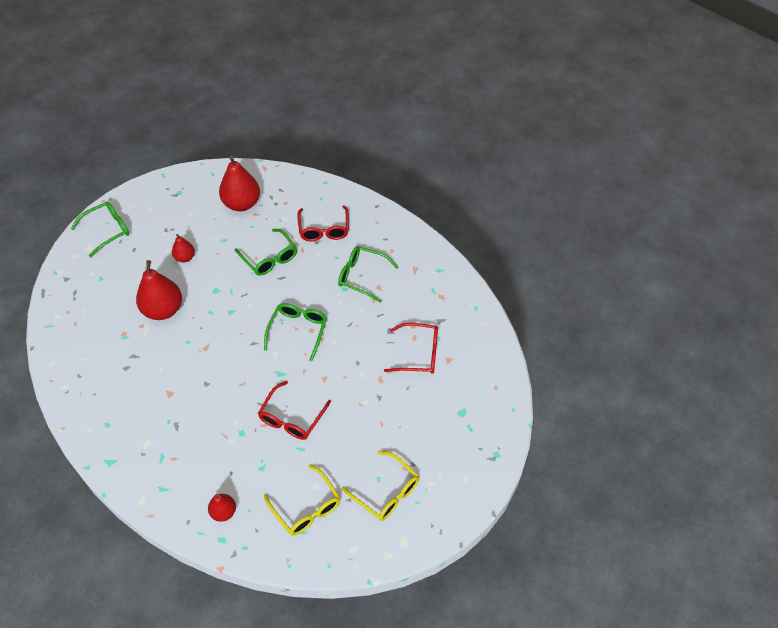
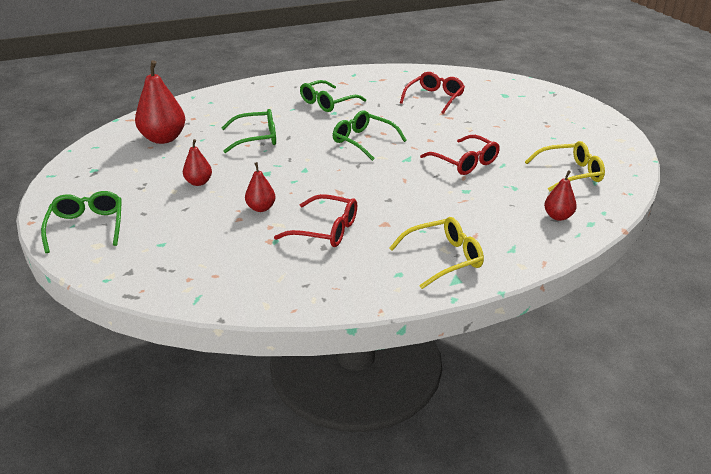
camera: 65 degrees left, 20 degrees down
red pear [136,260,182,320] -> red pear [245,162,276,212], size x0.53
red glasses [297,205,349,241] -> red glasses moved to [274,194,357,247]
yellow glasses [342,451,419,521] -> yellow glasses moved to [389,217,484,289]

